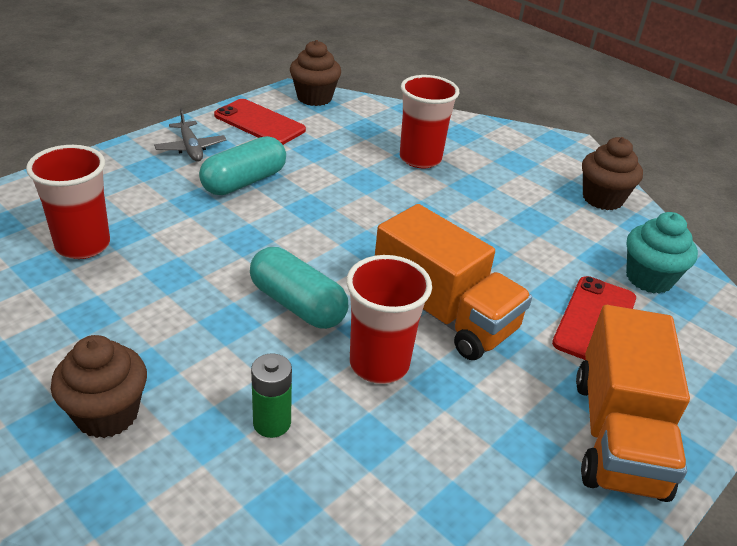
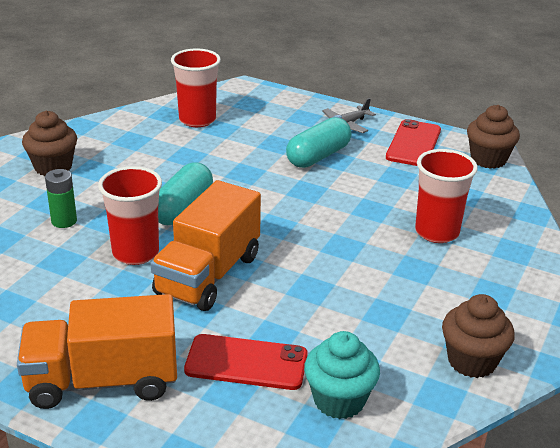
camera: 75 degrees right, 5 degrees down
turquoise capsule [199,136,286,195] -> turquoise capsule turned 75 degrees counterclockwise [286,117,351,168]

